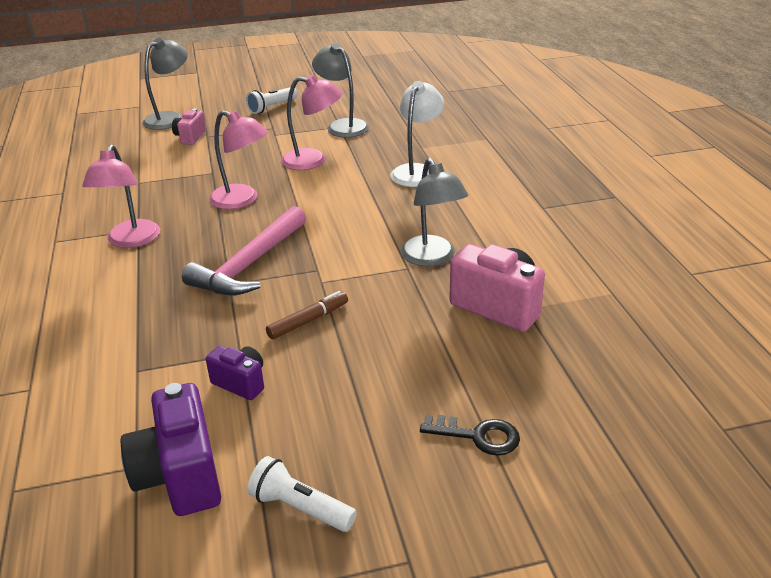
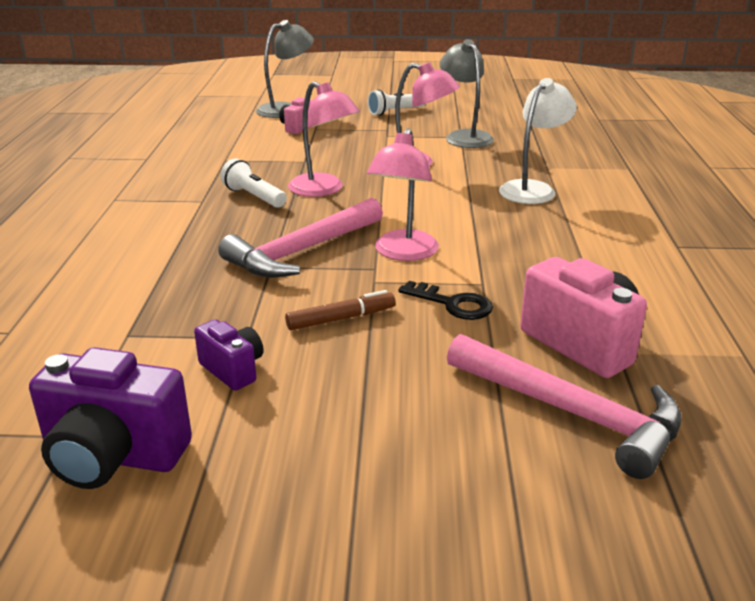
camera: 15 degrees right, 5 degrees down
pink lamp [82,145,160,248] -> pink lamp moved to [367,128,439,261]
purple camera [121,383,221,516] -> purple camera turned 75 degrees counterclockwise [29,347,192,489]
white flashlight [247,456,357,532] -> white flashlight moved to [221,159,287,208]
grey lamp [401,158,468,266] -> none
black key [420,415,520,456] -> black key moved to [398,281,493,320]
none -> pink hammer [447,334,682,479]

